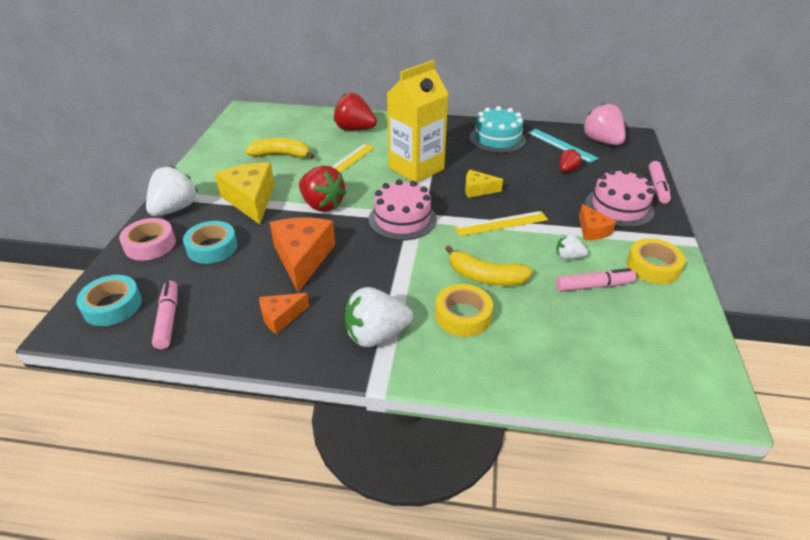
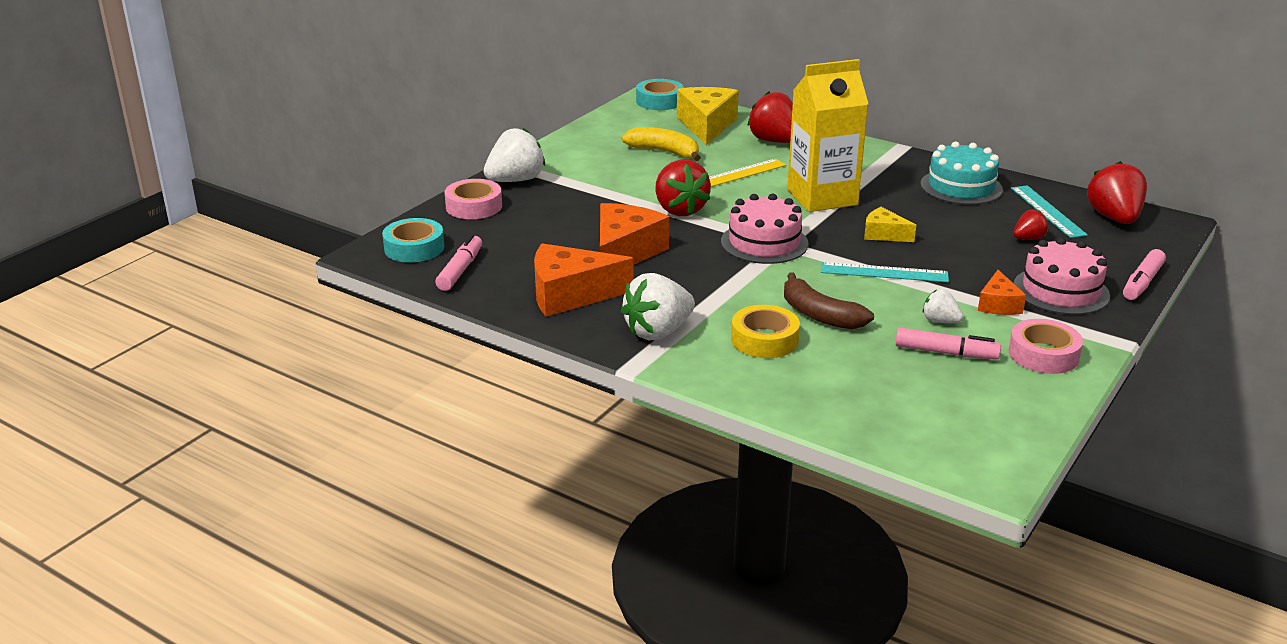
camera: 25 degrees right, 10 degrees down
turquoise tape [183,221,237,264] -> turquoise tape moved to [636,79,684,110]
yellow cheese [215,162,275,224] -> yellow cheese moved to [677,87,739,145]
orange cheese [259,293,309,334] -> orange cheese [534,243,633,317], size x1.83
white strawberry [345,287,413,347] -> white strawberry turned 45 degrees counterclockwise [621,273,695,340]
yellow banana [445,245,533,286] -> brown banana [784,272,874,329]
yellow ruler [454,211,548,236] -> turquoise ruler [821,262,949,282]
pink strawberry [583,103,625,145] -> red strawberry [1087,161,1147,224]
yellow tape [627,239,686,284] -> pink tape [1009,319,1083,374]

